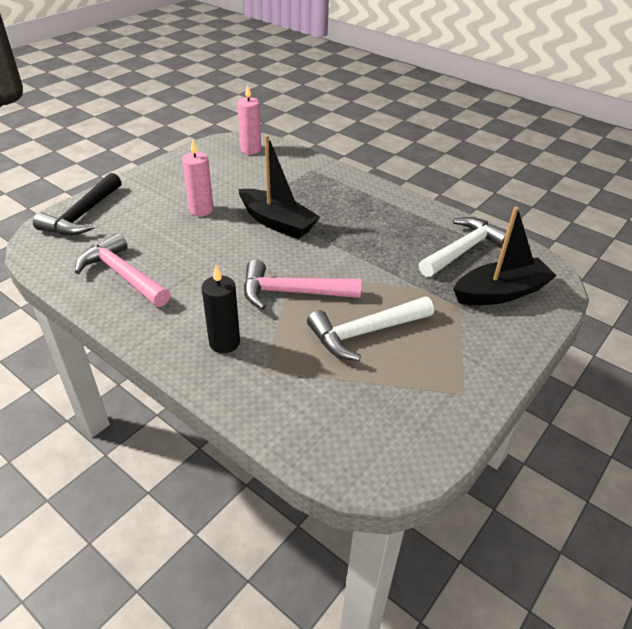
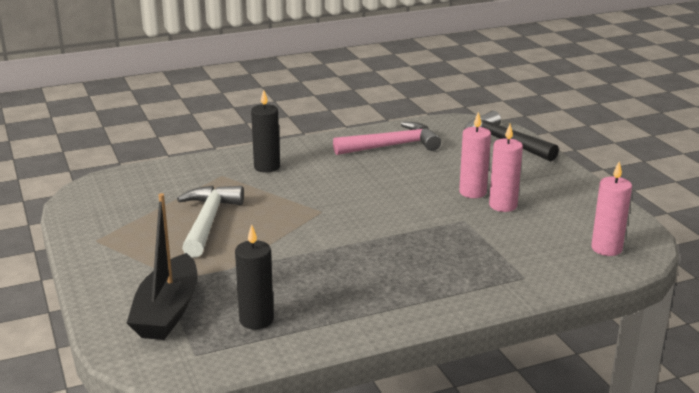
camera: 120 degrees right, 15 degrees down
black boat [239,135,320,239] -> none
pink hammer [244,260,361,310] -> none
white hammer [419,217,507,277] -> black candle [235,224,274,330]
none -> pink candle [489,124,523,212]

